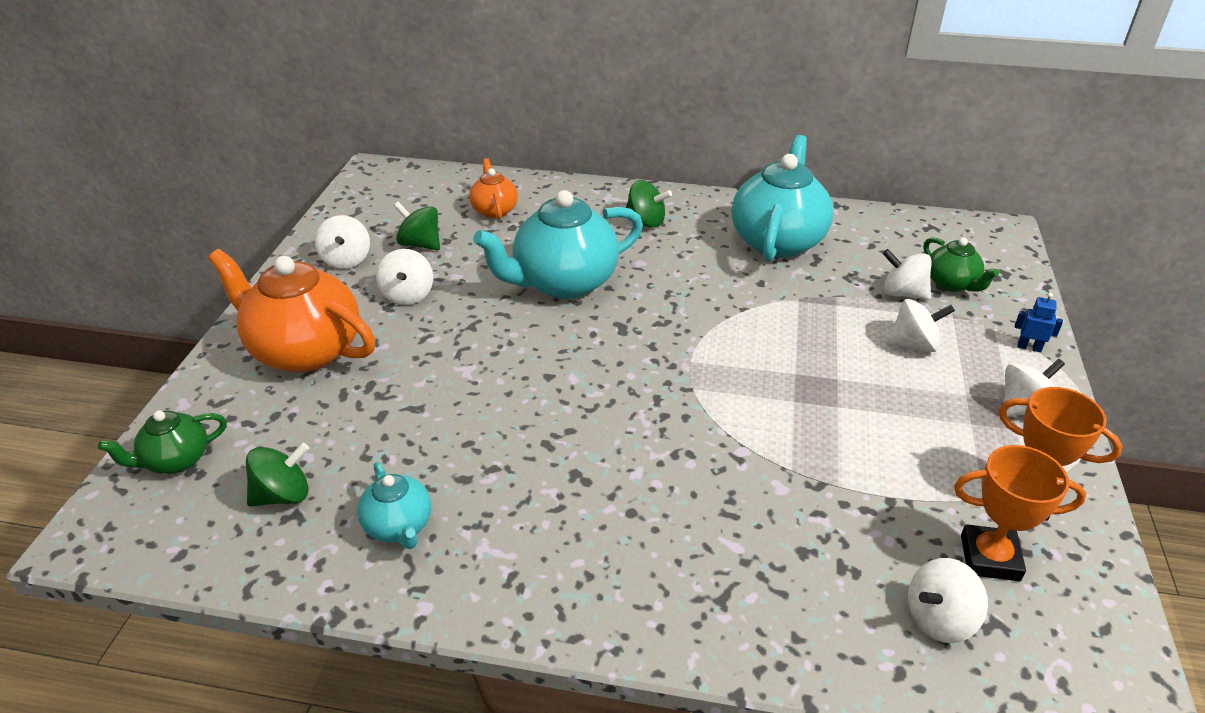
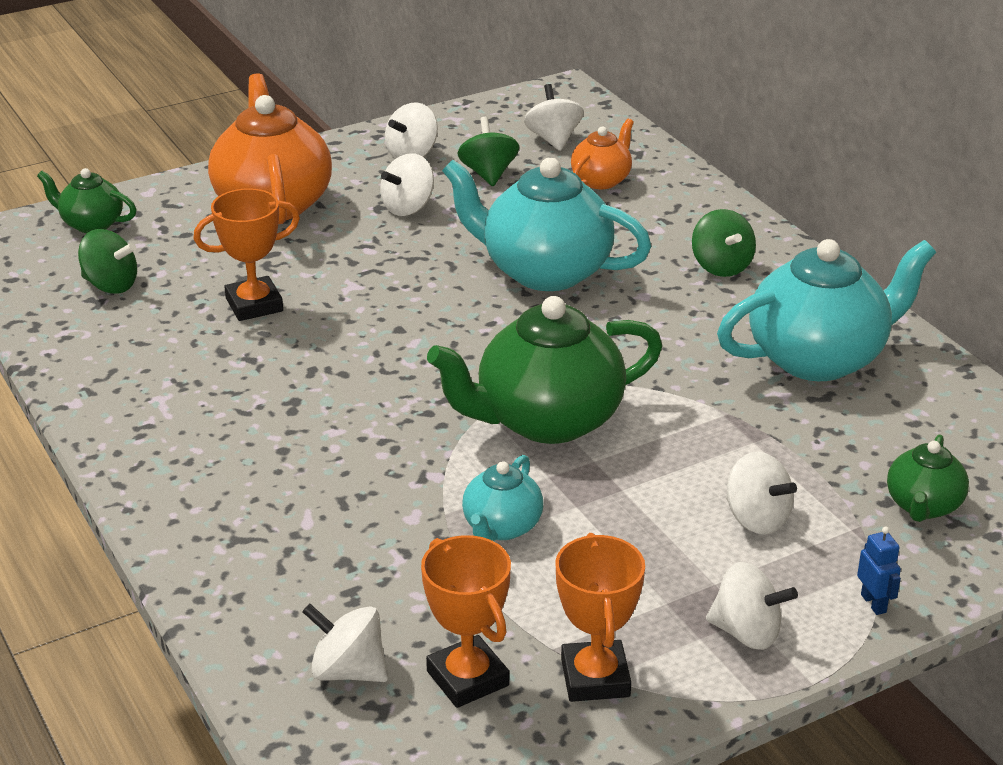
camera: 50 degrees right, 5 degrees down
turquoise teapot [357,462,431,549] -> turquoise teapot moved to [462,455,543,541]
white spinning top [883,249,932,300] -> white spinning top moved to [524,84,583,151]
none -> orange trophy [193,188,300,321]
none -> green teapot [427,296,663,444]

